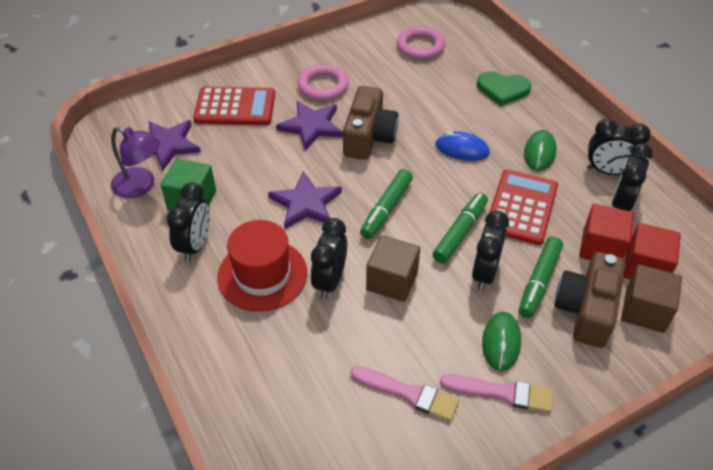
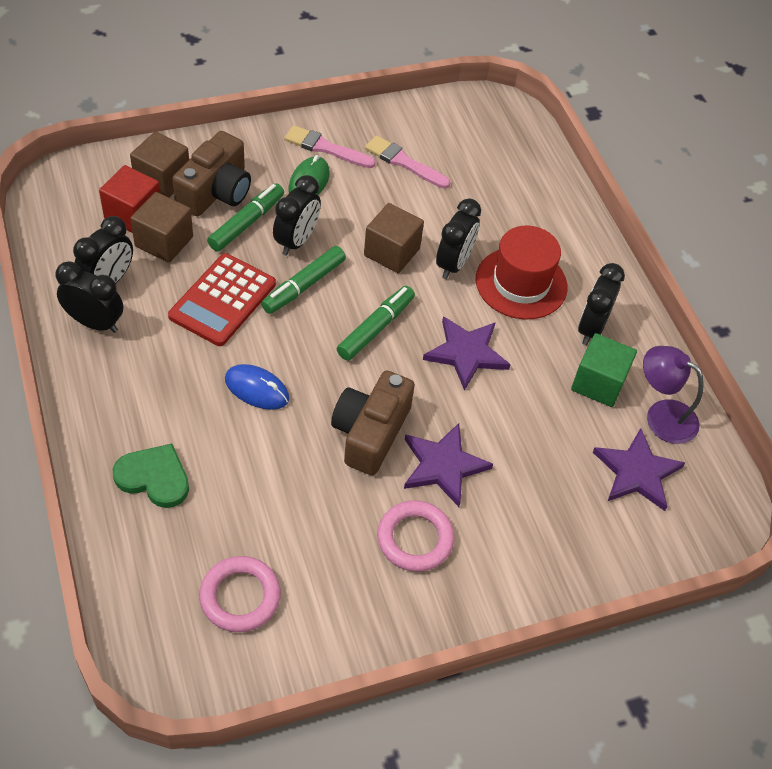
camera: 175 degrees left, 5 degrees up
red calculator [193,87,275,125] -> none
green mouse [524,130,557,171] -> none
red cube [579,204,634,260] -> brown cube [130,192,193,263]

